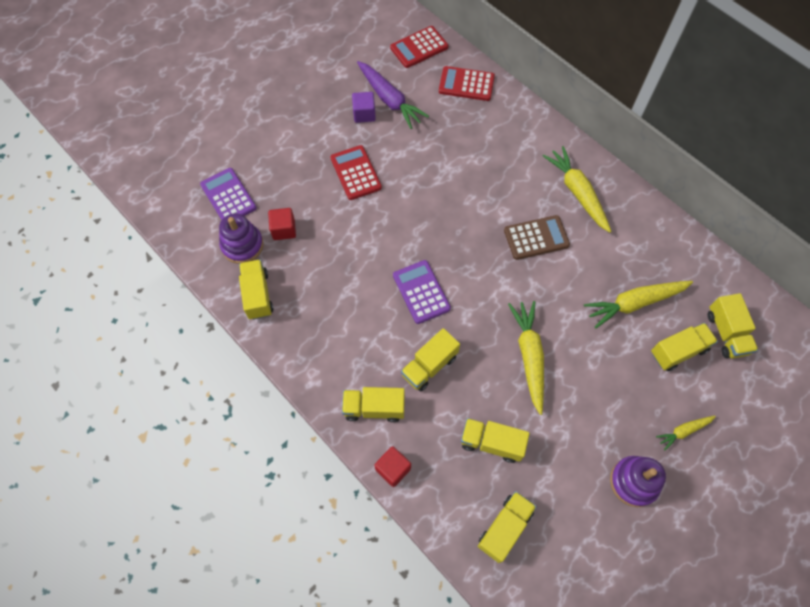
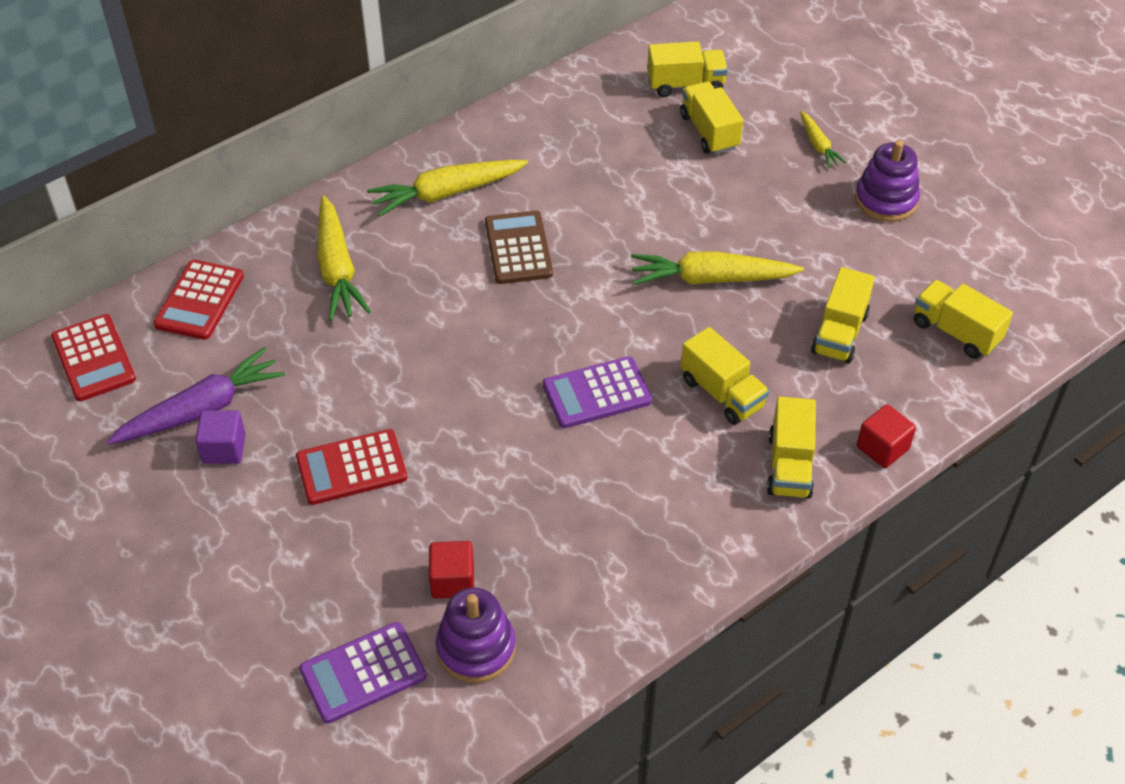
camera: 85 degrees left, 15 degrees down
yellow truck [239,259,274,320] -> none
yellow carrot [584,281,693,328] -> yellow carrot moved to [318,195,371,321]

